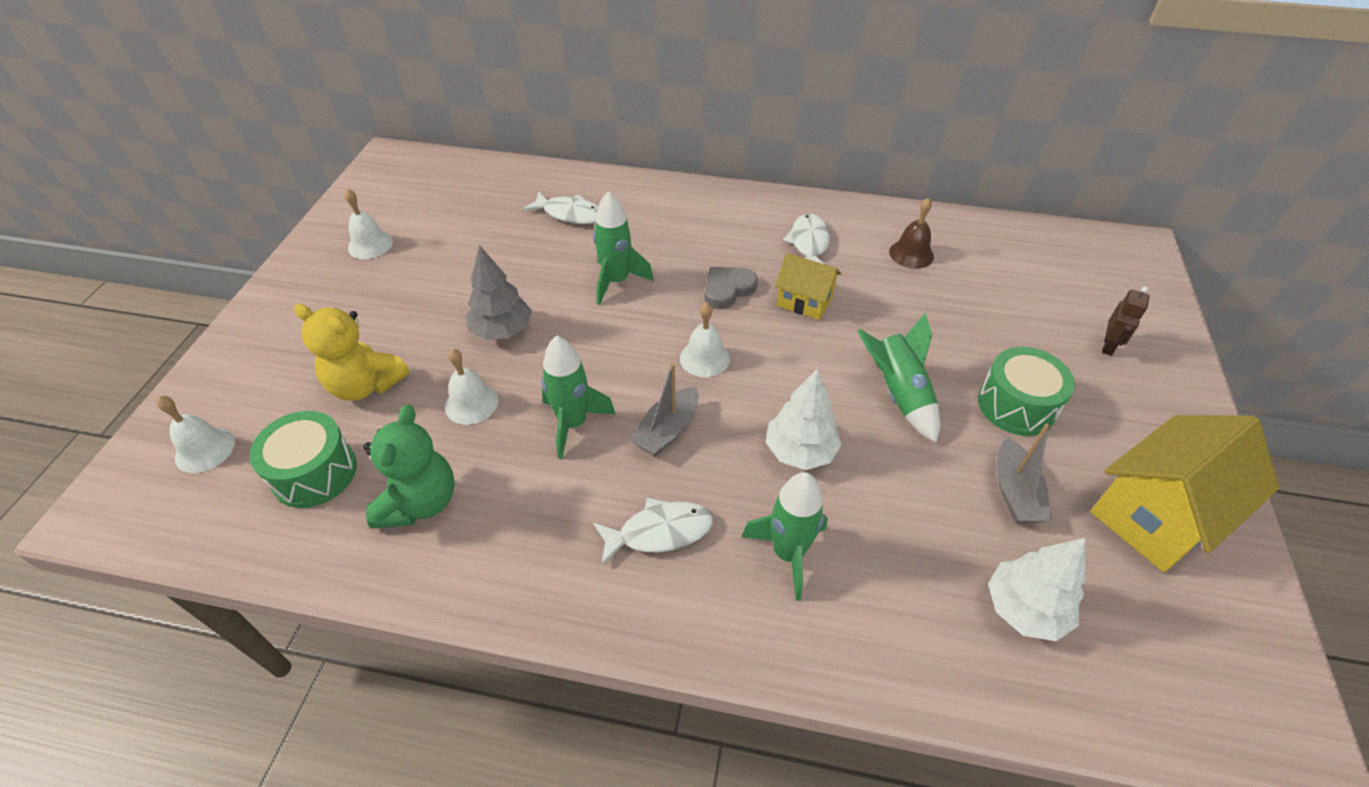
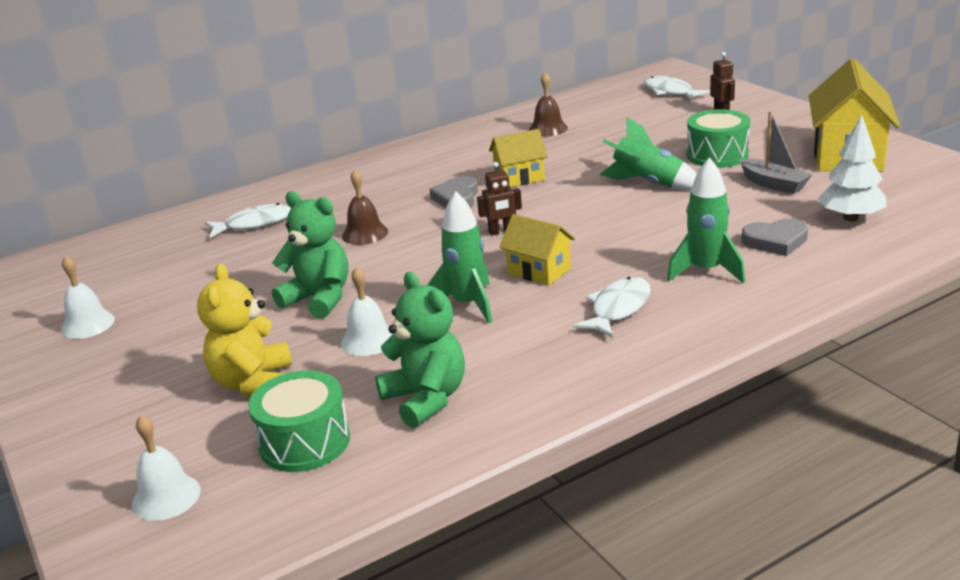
camera: 40 degrees left, 20 degrees down
yellow teddy bear [294,304,410,401] -> yellow teddy bear turned 105 degrees clockwise [197,264,292,396]
grey tree [466,245,532,340] -> green teddy bear [272,191,349,318]
green rocket [593,191,654,305] -> brown bell [342,170,388,245]
grey boat [630,363,699,456] -> yellow house [499,214,575,286]
white bell [680,302,730,377] -> brown robot [477,162,522,236]
white tree [766,369,842,470] -> none
white fish [783,213,830,264] -> white fish moved to [644,76,710,101]
none -> grey heart [742,219,808,256]

